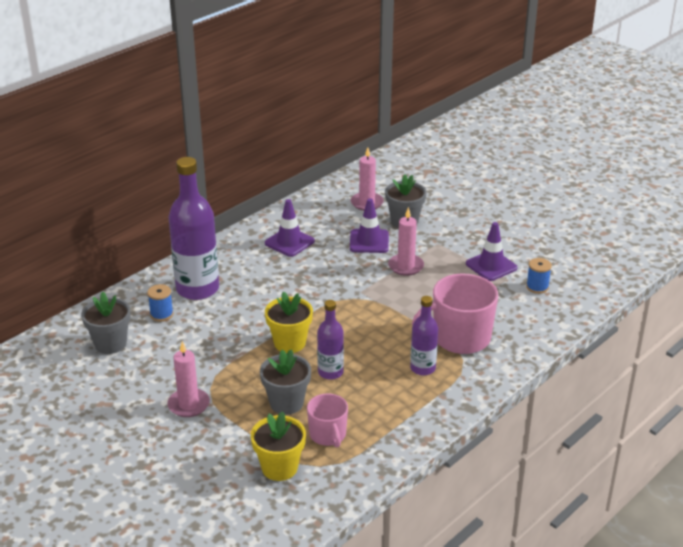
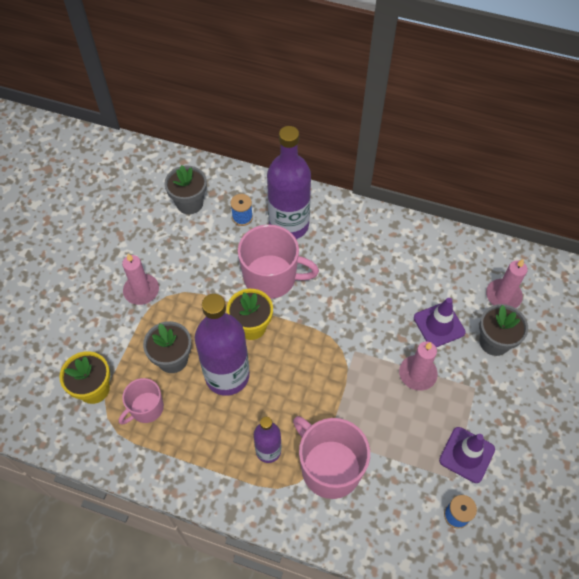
camera: 65 degrees right, 25 degrees up
purple traffic cone [265,199,315,257] -> none
purple bottle [317,300,344,380] -> purple bottle [195,294,250,396], size x1.85
none -> pink mug [238,224,319,299]

